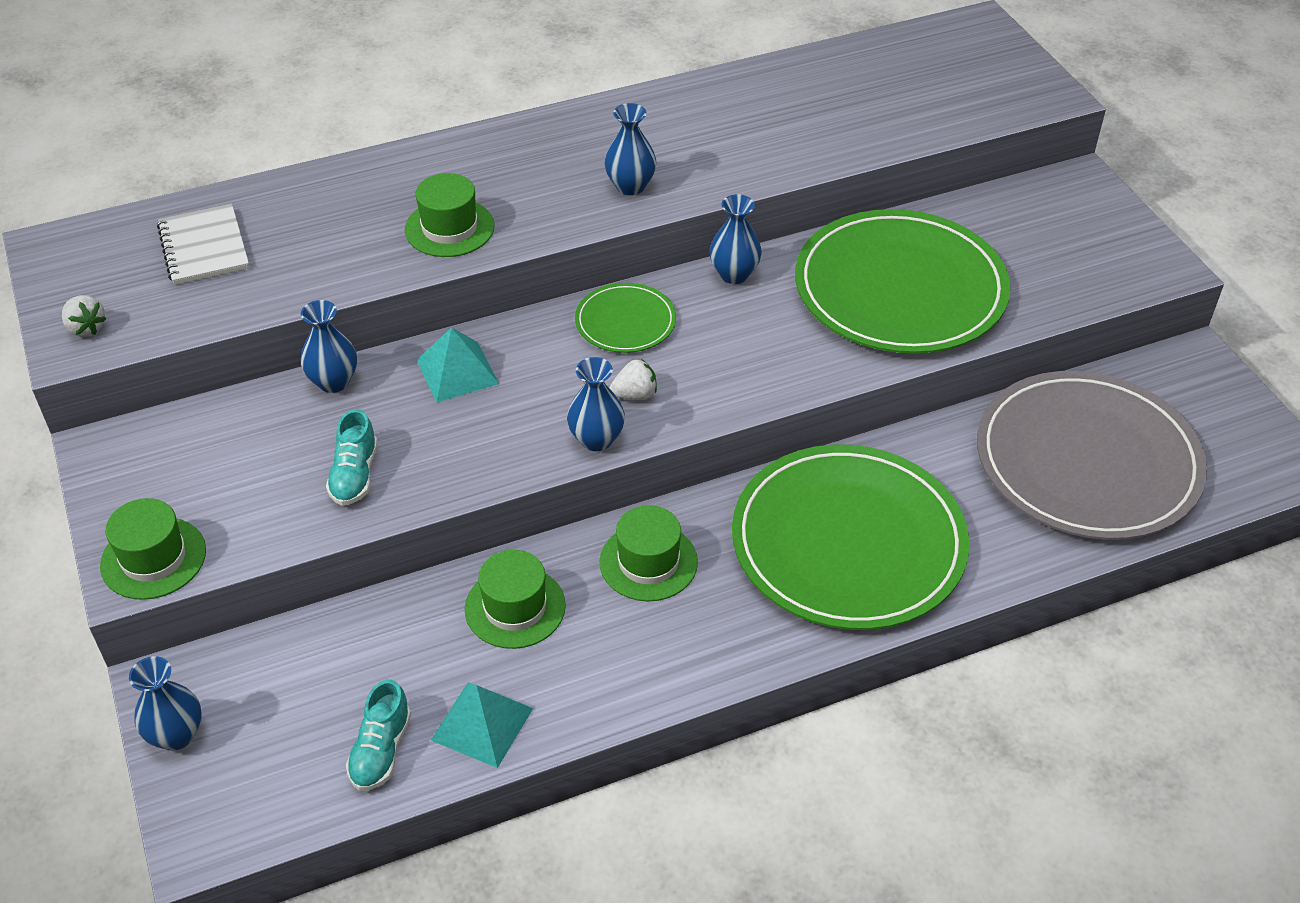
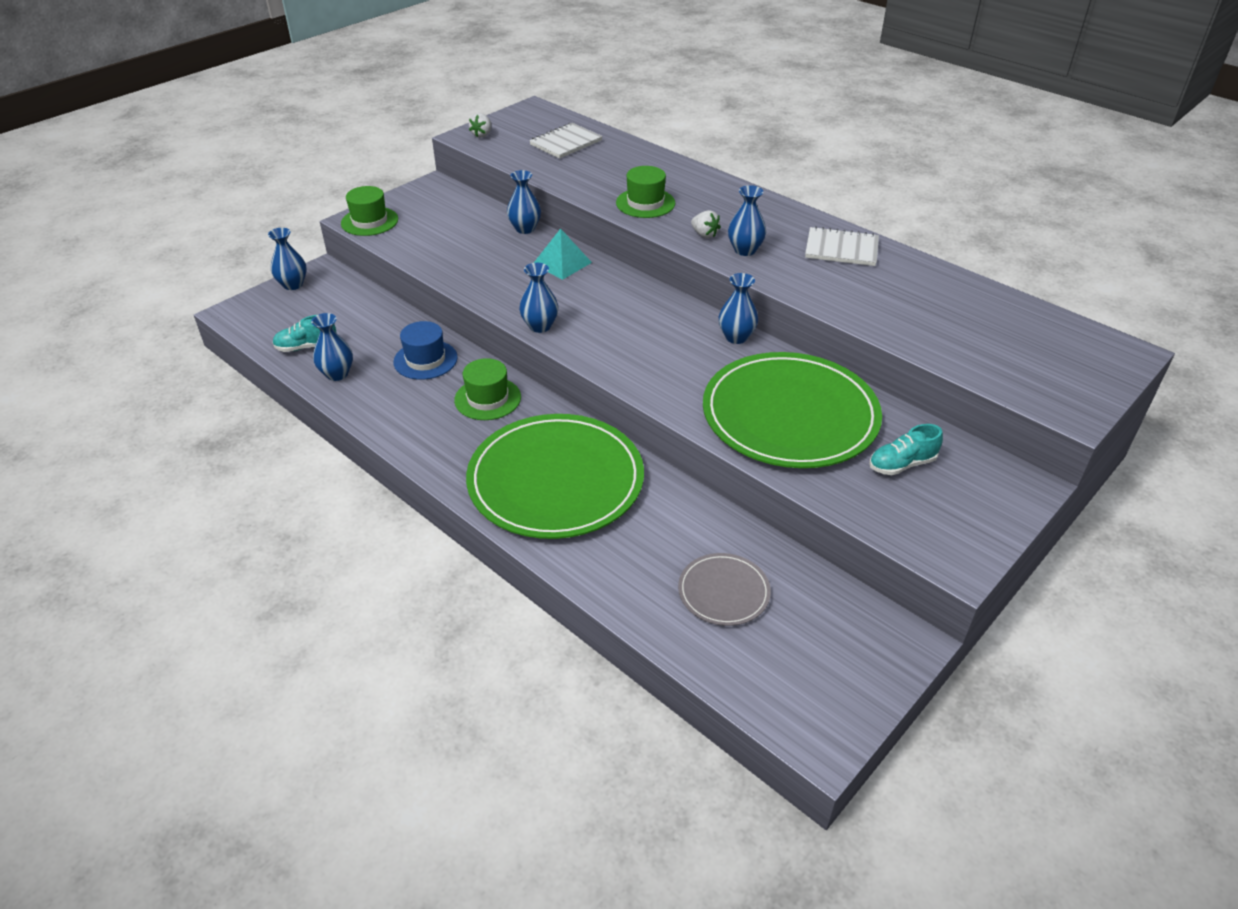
camera: 65 degrees right, 5 degrees down
turquoise shoe [326,409,378,506] -> turquoise shoe moved to [869,424,943,475]
turquoise pyramid [431,682,533,768] -> blue vase [311,313,353,381]
green hat [465,550,566,649] -> blue hat [393,321,458,380]
green plate [575,283,676,353] -> none
white strawberry [609,359,657,400] -> white strawberry moved to [691,210,721,238]
grey plate [977,371,1207,540] -> grey plate [678,553,771,626], size x0.47
none -> white notebook [805,226,879,266]

